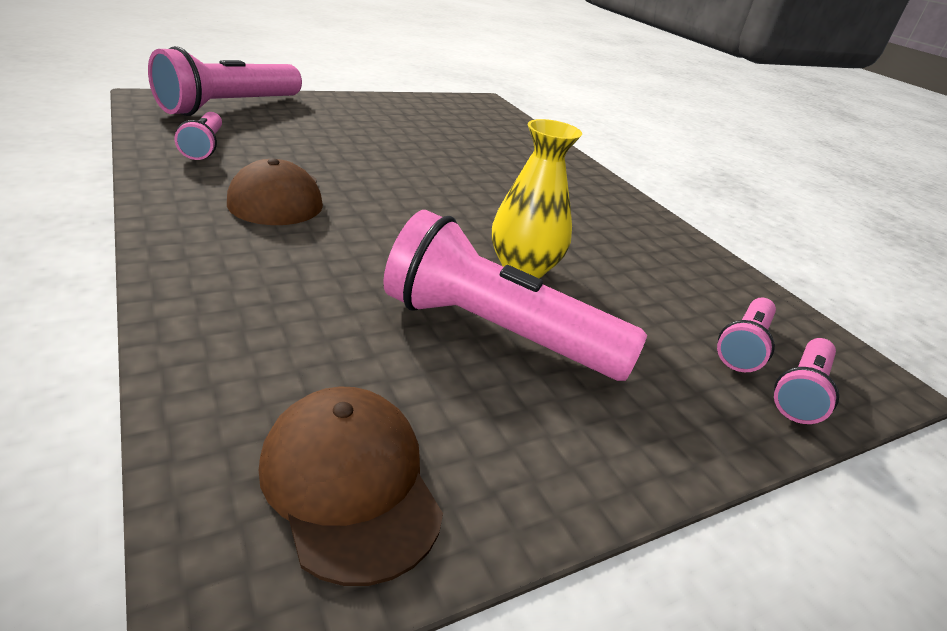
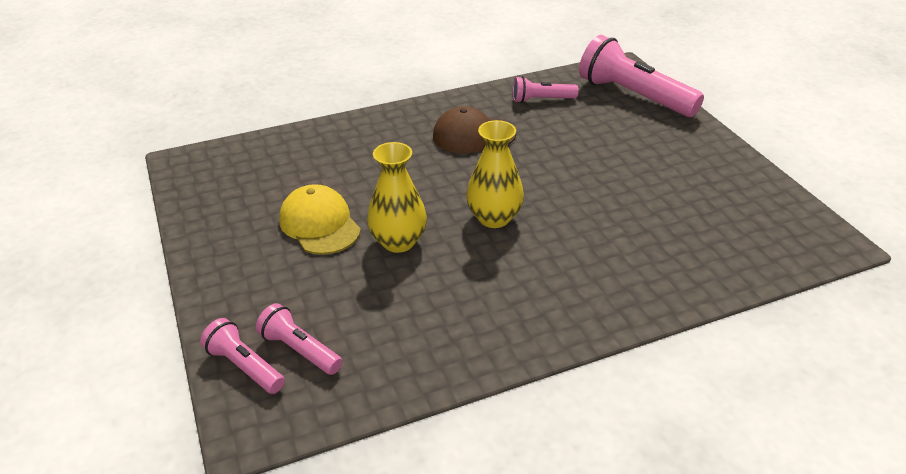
camera: 100 degrees right, 5 degrees up
brown cap [259,386,443,586] -> none
pink flashlight [383,210,647,381] -> yellow cap [279,184,361,255]
none -> yellow vase [466,120,524,228]

